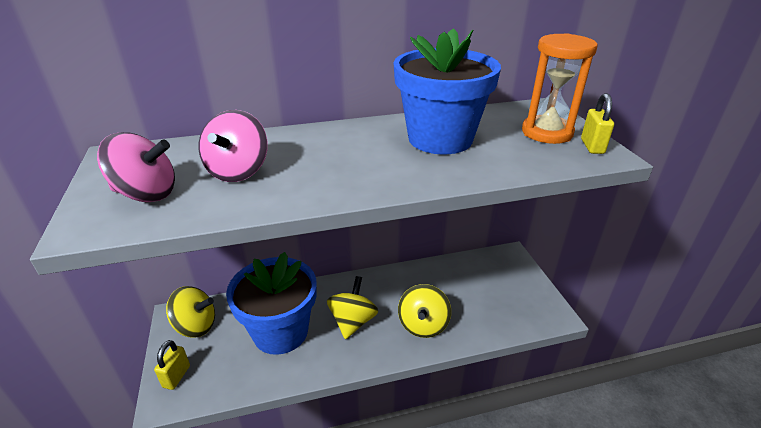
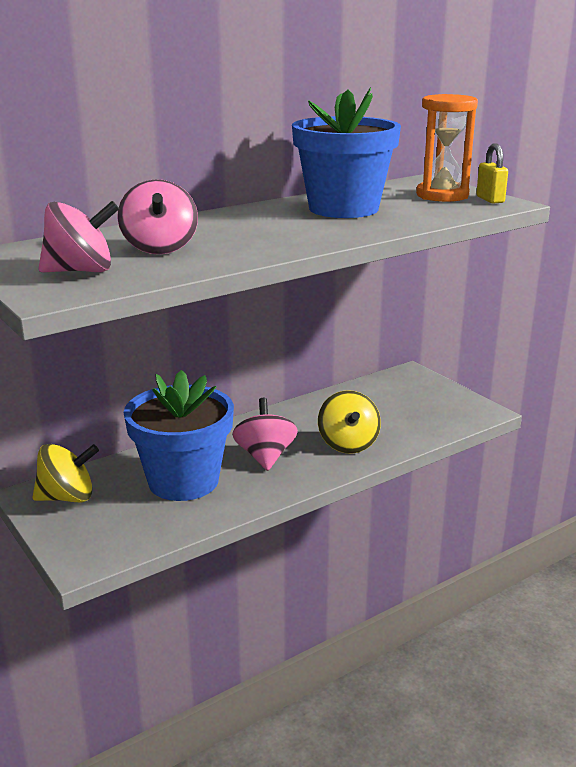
camera: 20 degrees left, 10 degrees down
yellow padlock [154,340,190,390] -> none
yellow spinning top [327,276,378,339] -> pink spinning top [232,398,298,471]

